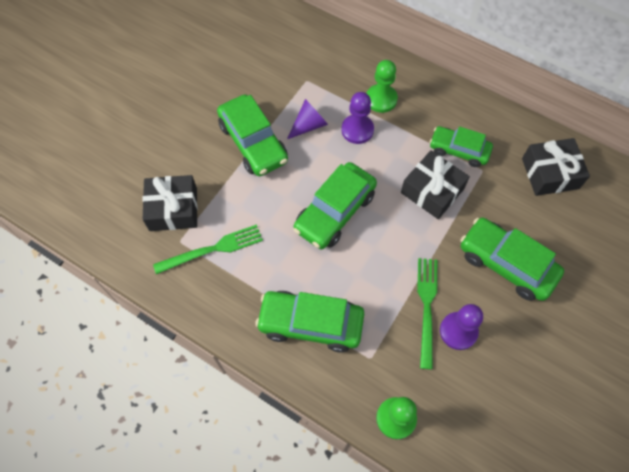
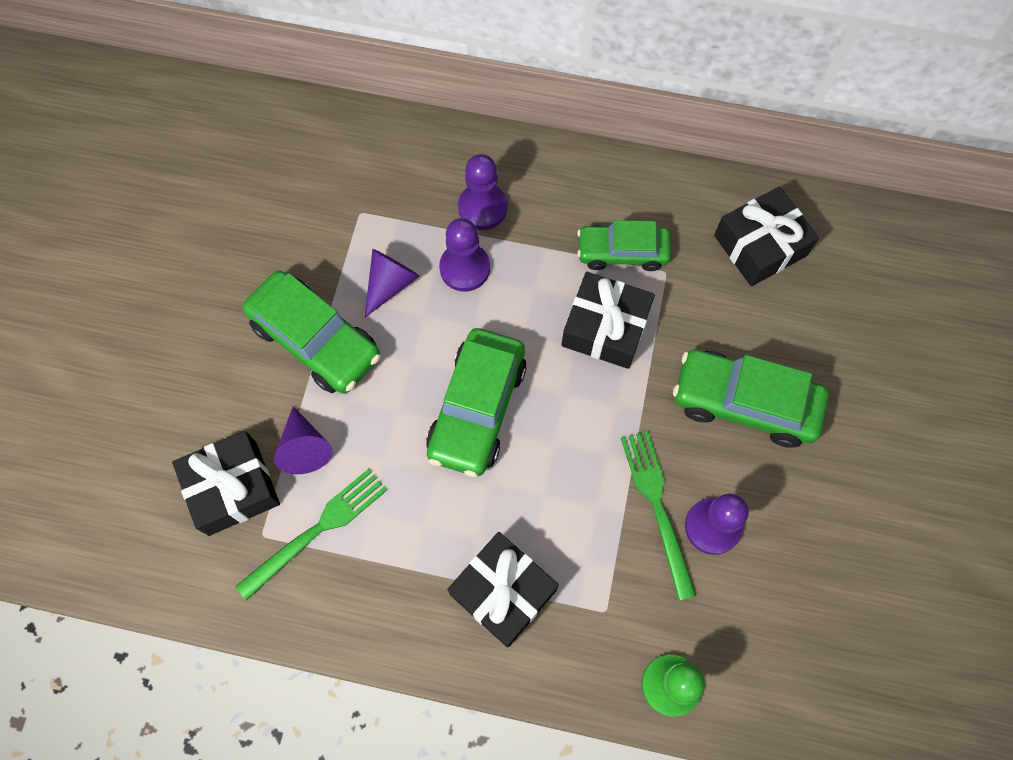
camera: 20 degrees left, 5 degrees up
green car [255,291,364,353] -> black gift [447,532,559,648]
green pawn [366,60,398,113] -> purple pawn [458,154,507,230]
none -> purple cone [274,406,332,474]

